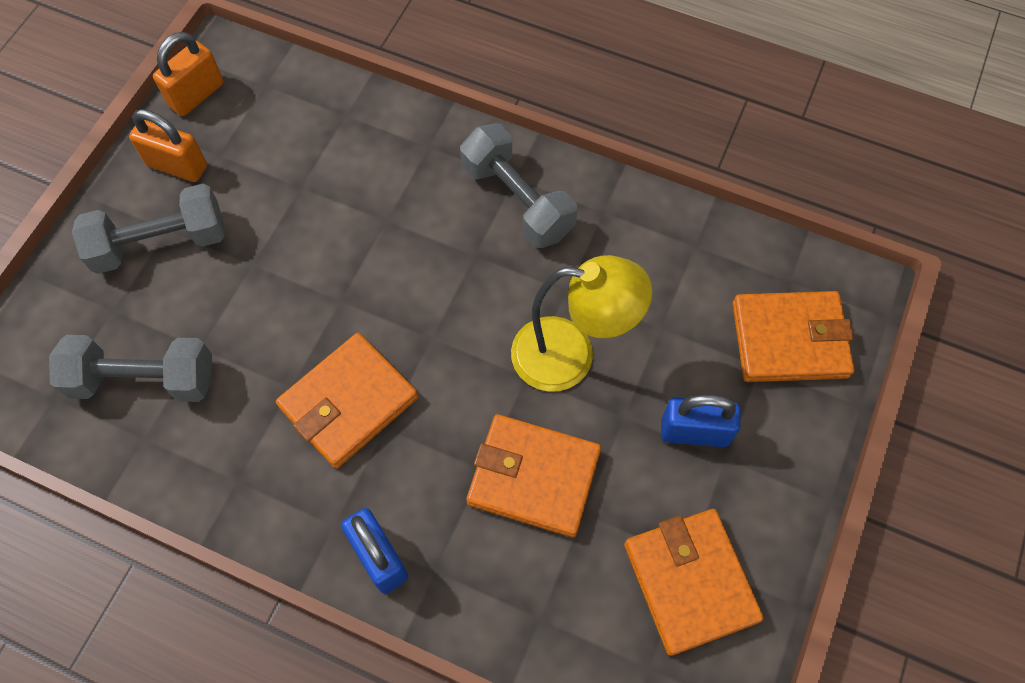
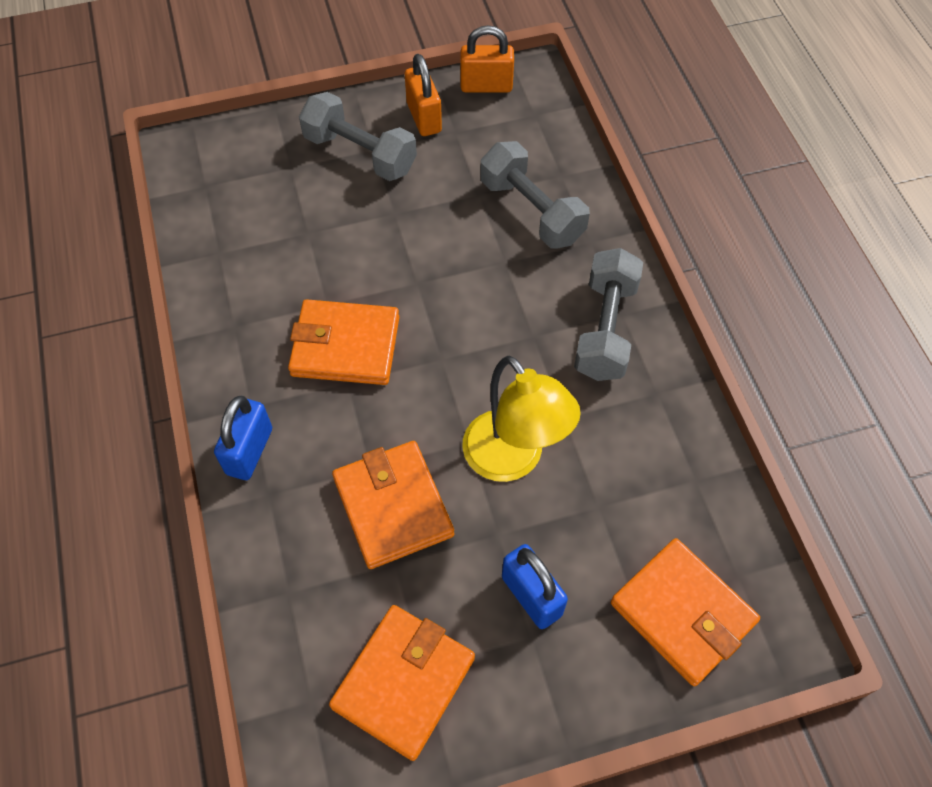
camera: 50 degrees right, 5 degrees down
grey dumbbell [49,335,212,402] -> grey dumbbell moved to [480,141,590,249]

